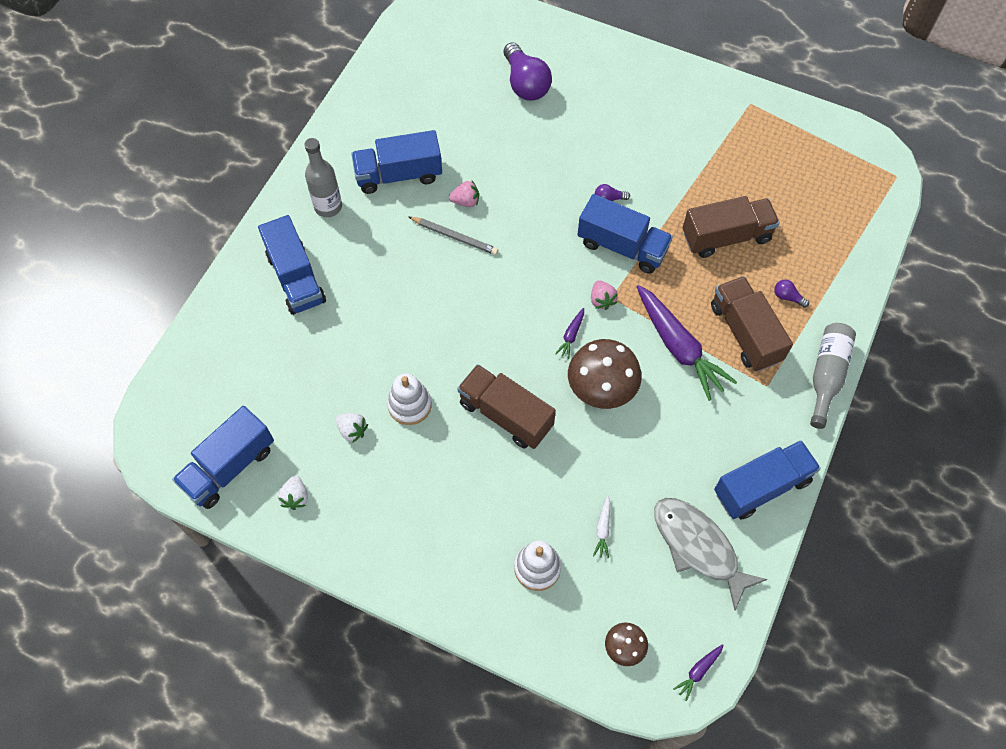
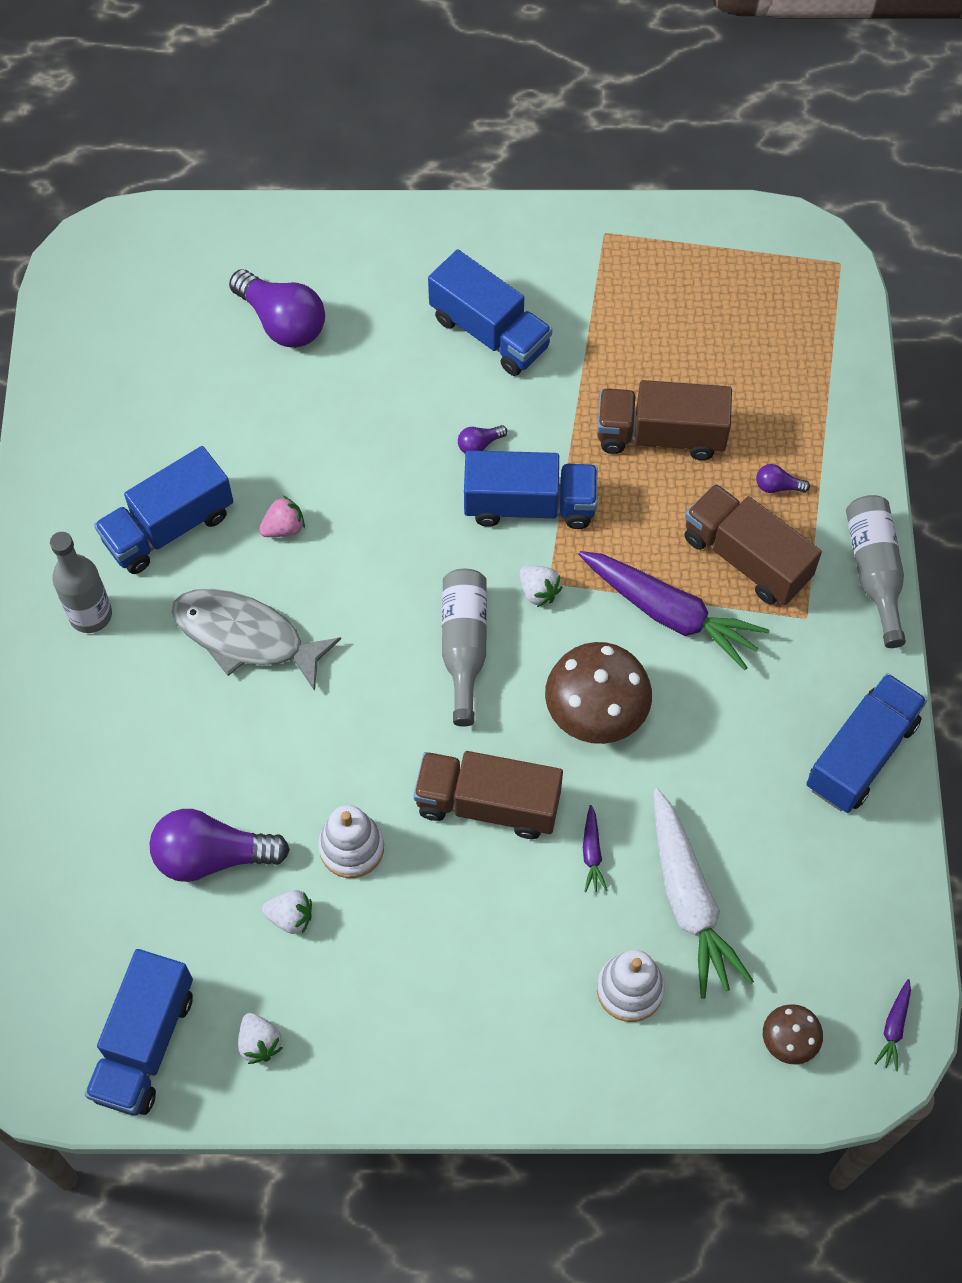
camera: 25 degrees left, 0 degrees up
blue truck [258,215,326,315] -> blue truck moved to [428,250,552,376]
grey pencil [409,217,499,255] -> none
purple carrot [555,308,584,359] -> purple carrot moved to [583,805,608,892]
pink strawberry [591,280,618,310] -> white strawberry [519,566,563,607]
white carrot [593,496,610,558] -> white carrot [654,788,754,999], size x2.37
grey fish [654,498,767,610] -> grey fish moved to [172,589,341,691]
brown truck [683,196,780,258] -> brown truck turned 135 degrees counterclockwise [597,380,732,460]
none -> purple light bulb [149,809,290,882]
none -> grey bottle [442,569,487,727]

